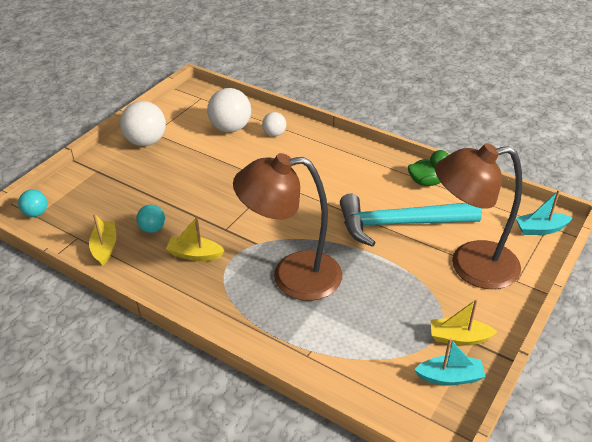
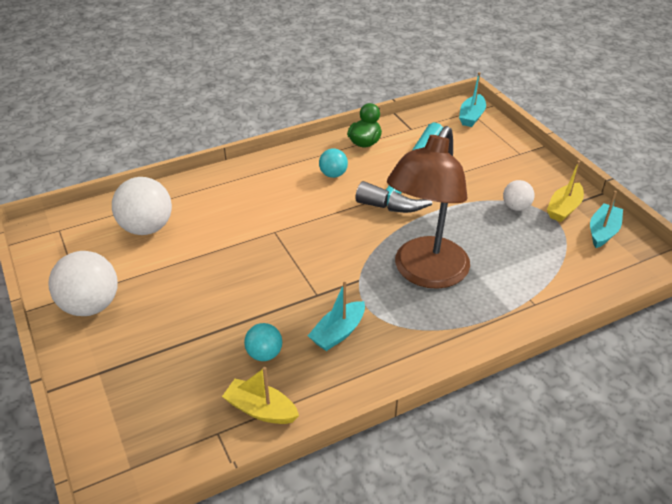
camera: 60 degrees left, 0 degrees up
turquoise ball [18,189,47,217] -> turquoise ball moved to [319,148,348,178]
yellow boat [166,217,225,261] -> turquoise boat [308,282,365,351]
white ball [262,112,286,136] -> white ball moved to [503,180,534,211]
brown lamp [435,143,522,289] -> none

